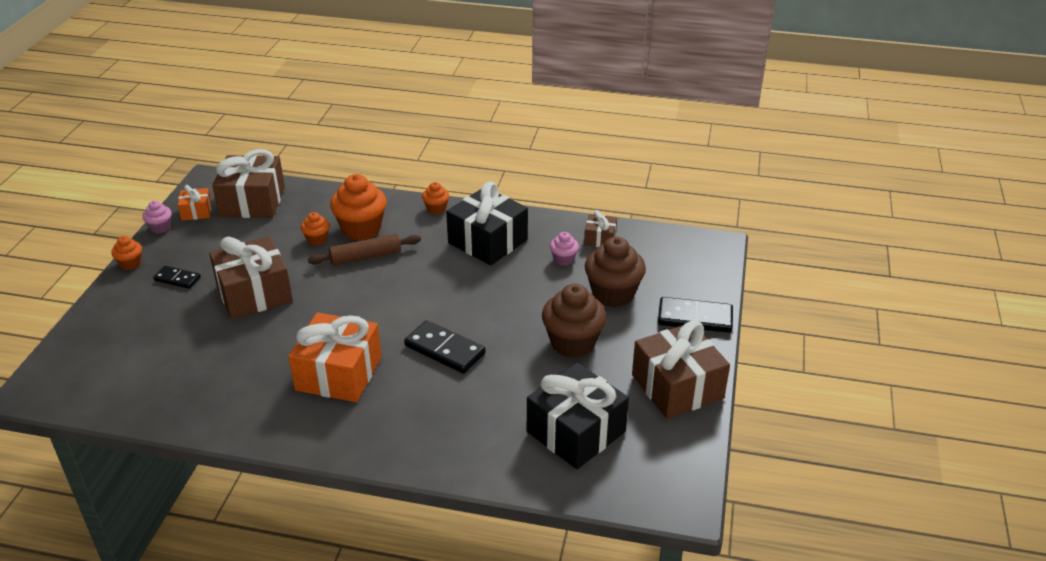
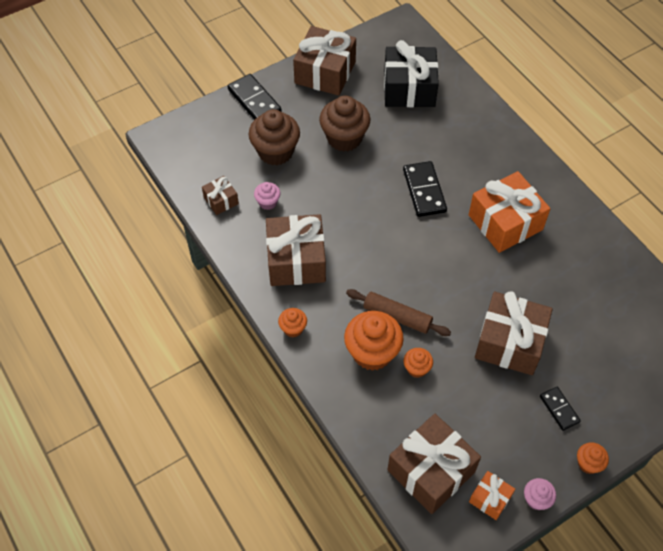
camera: 135 degrees left, 20 degrees up
black gift [446,182,528,265] -> brown gift [266,214,326,286]

